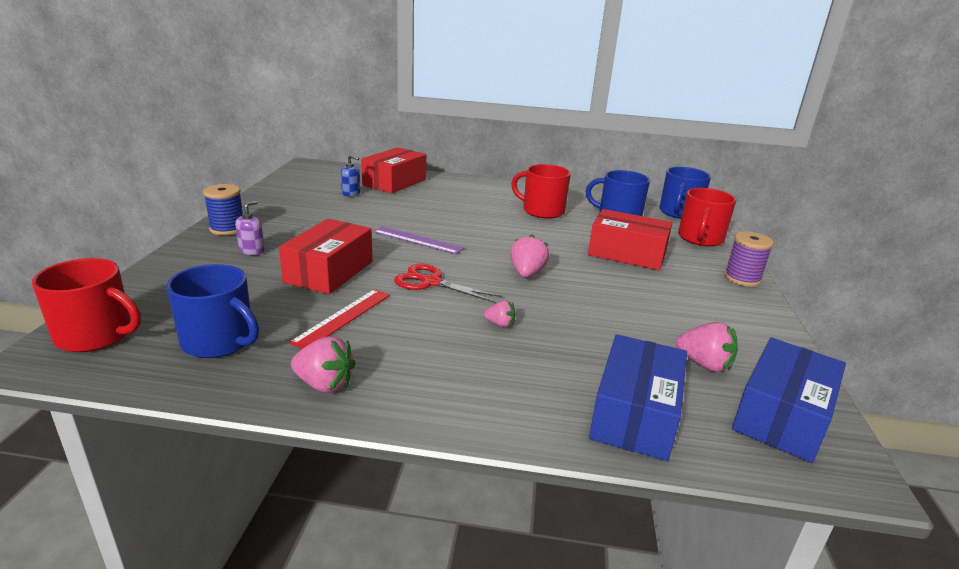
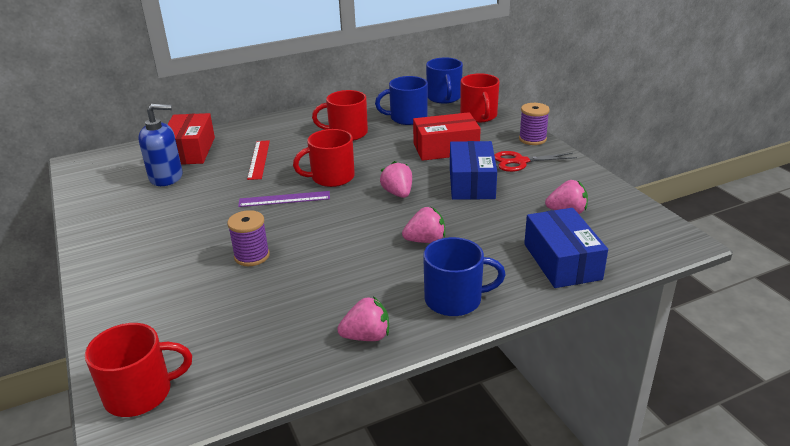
camera: 30 degrees left, 5 degrees up
blue mug [166,264,259,358] -> blue mug moved to [423,237,506,316]
blue spool [203,184,243,235] -> none
purple soap dispenser [235,201,265,255] -> none
red box [279,219,372,294] -> purple spool [227,210,270,266]
red ruler [289,289,390,349] -> red ruler moved to [247,140,270,180]
blue soap dispenser [341,155,360,197] -> blue soap dispenser [138,104,182,186], size x1.91
red scissors [394,264,502,303] -> red scissors moved to [494,151,577,172]
pink strawberry [484,300,516,328] -> pink strawberry [402,207,445,243], size x1.69
blue box [732,338,846,463] -> blue box moved to [450,141,497,200]
none -> red mug [293,129,355,187]

